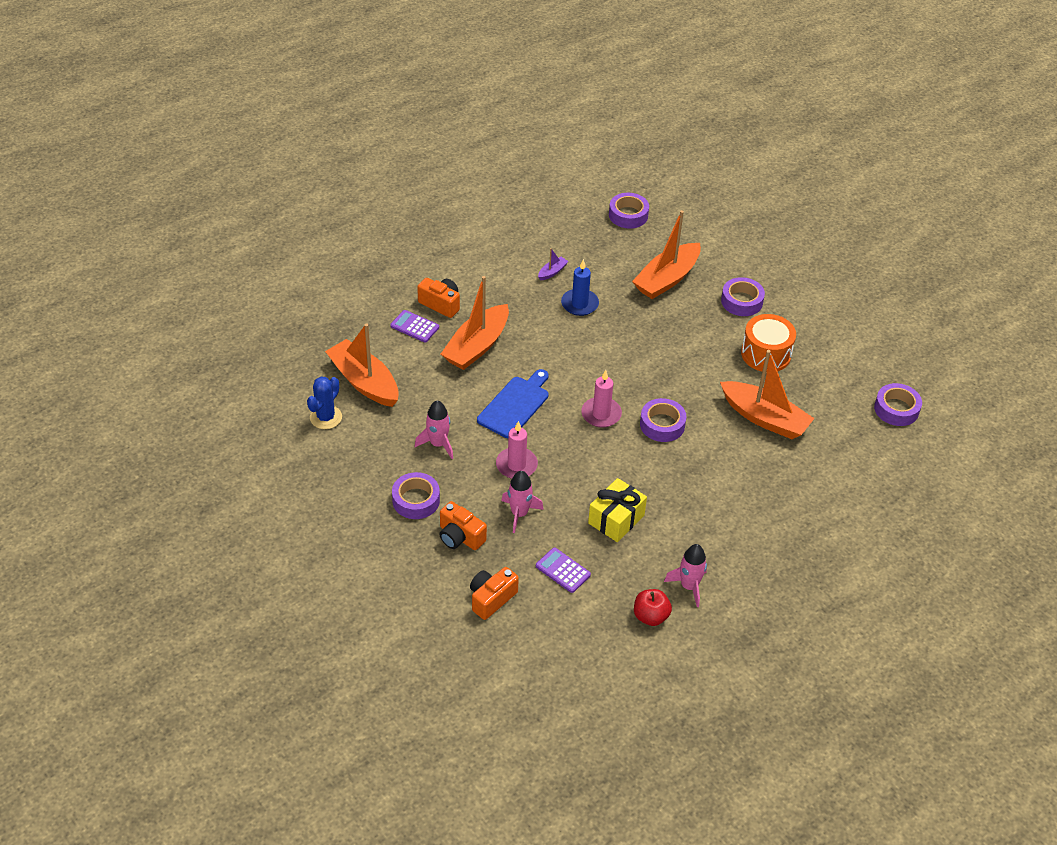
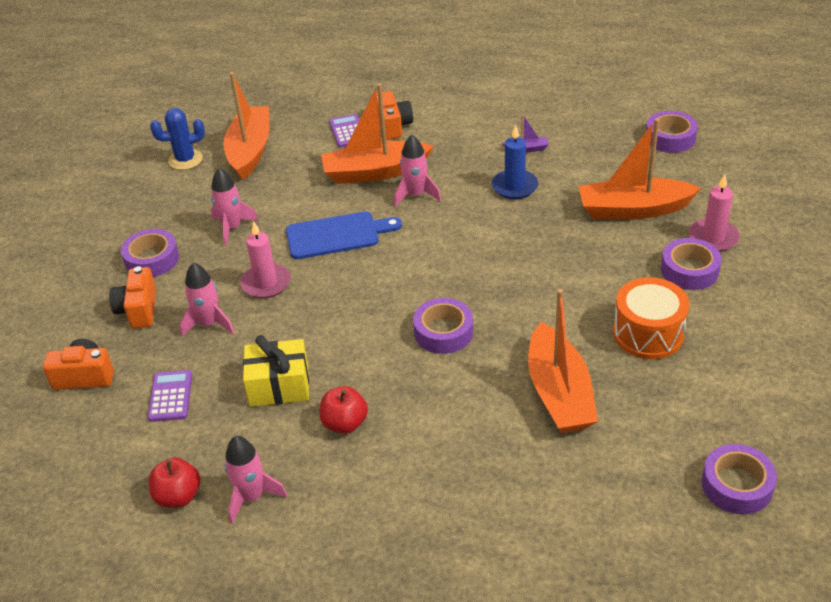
camera: 50 degrees right, 5 degrees down
pink candle [581,370,622,428] -> pink candle moved to [689,174,740,252]
none -> red apple [319,386,368,434]
none -> pink rocket [394,135,441,207]

